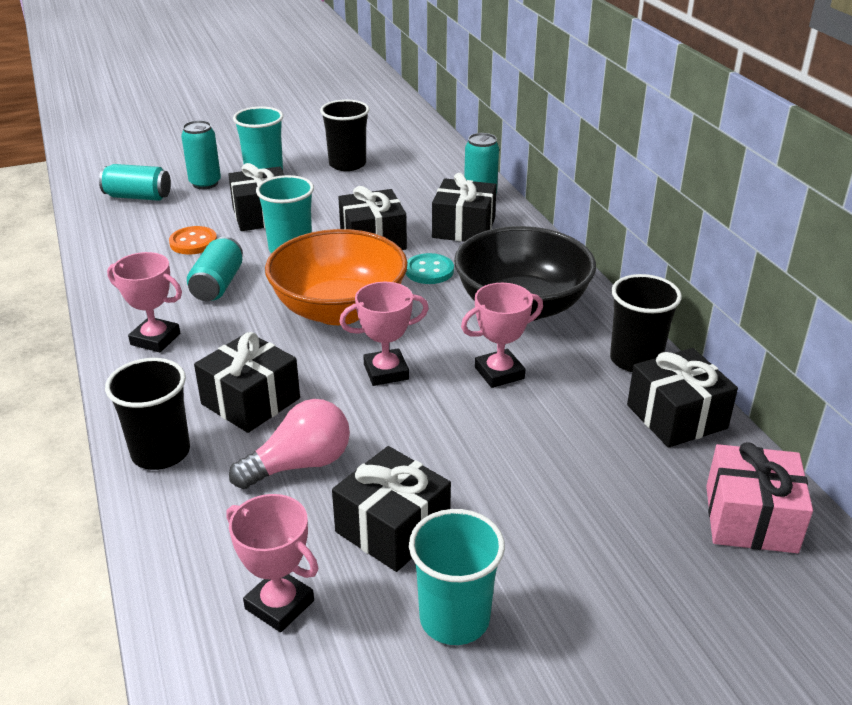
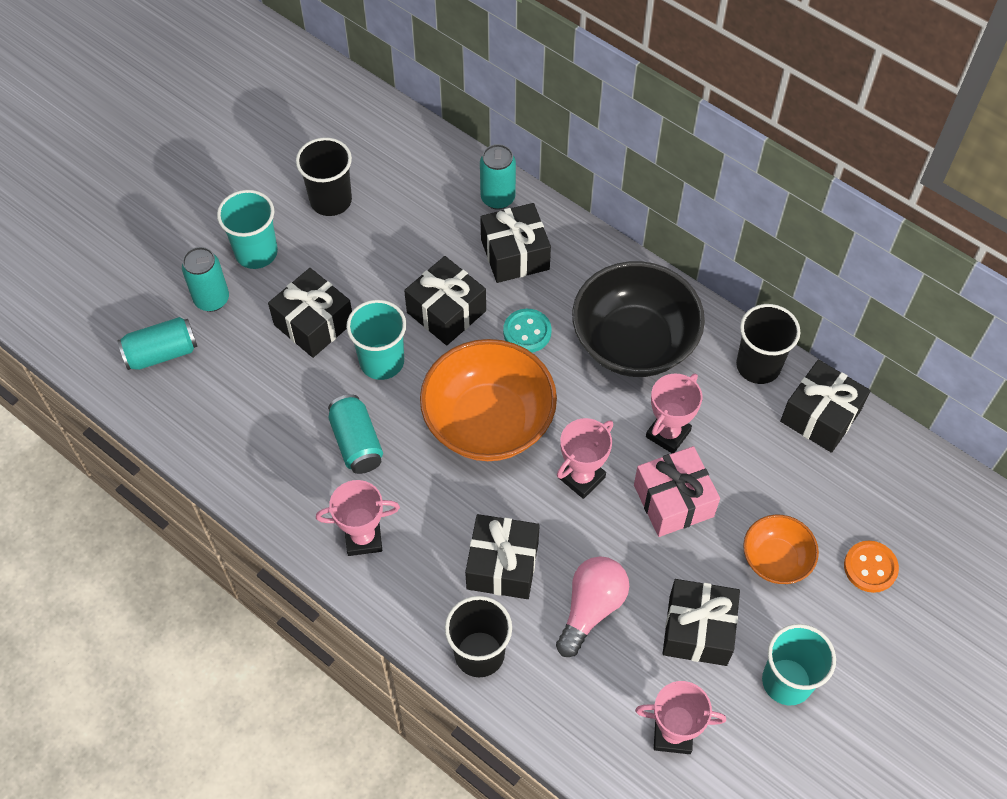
camera: 30 degrees left, 25 degrees up
orange button [169,226,217,254] -> orange button moved to [844,541,899,593]
pink gift [706,442,813,553] -> pink gift moved to [634,446,720,537]
none -> orange bowl [743,515,819,584]

